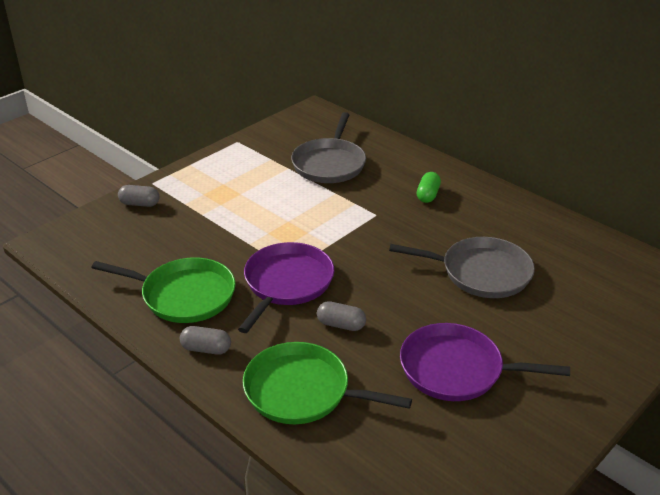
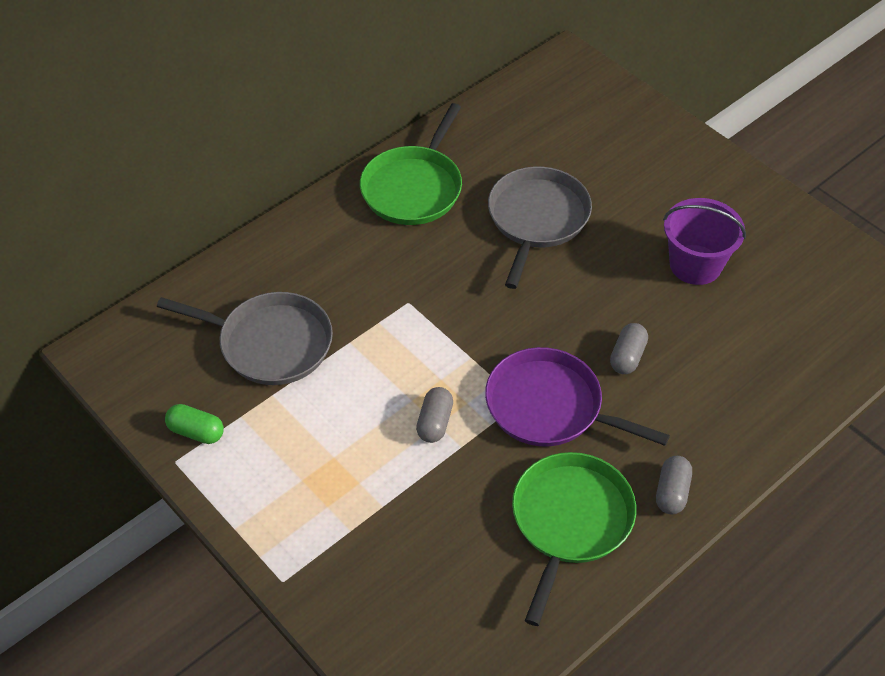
camera: 85 degrees left, 15 degrees up
grey capsule [118,185,160,207] -> grey capsule moved to [416,387,453,443]
green pan [243,342,412,424] -> green pan moved to [360,103,462,225]
purple pan [400,323,570,401] -> purple bucket [663,198,746,285]
green capsule [417,172,441,203] -> green capsule moved to [165,404,224,444]

